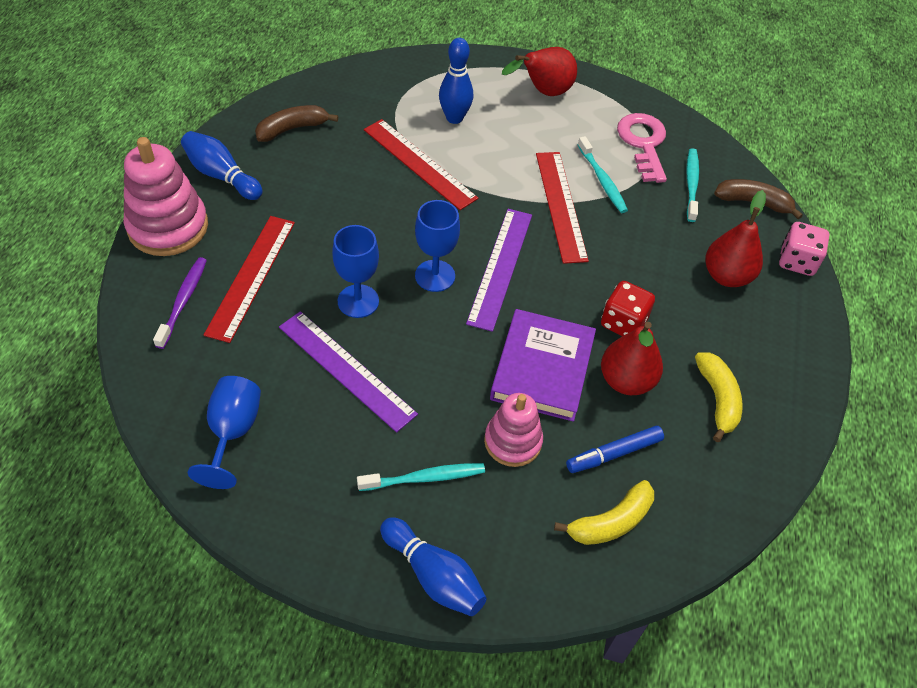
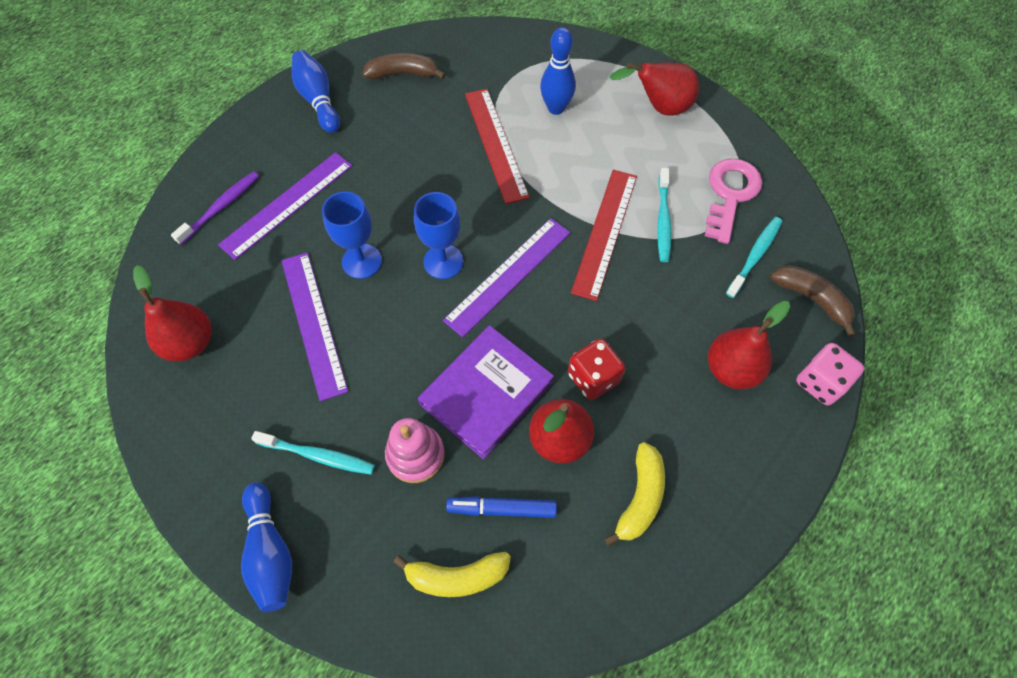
camera: 30 degrees right, 10 degrees up
pink stacking toy [124,137,208,256] -> none
blue goblet [188,376,261,489] -> red pear [133,265,211,362]
red ruler [204,216,295,343] -> purple ruler [218,152,352,260]

